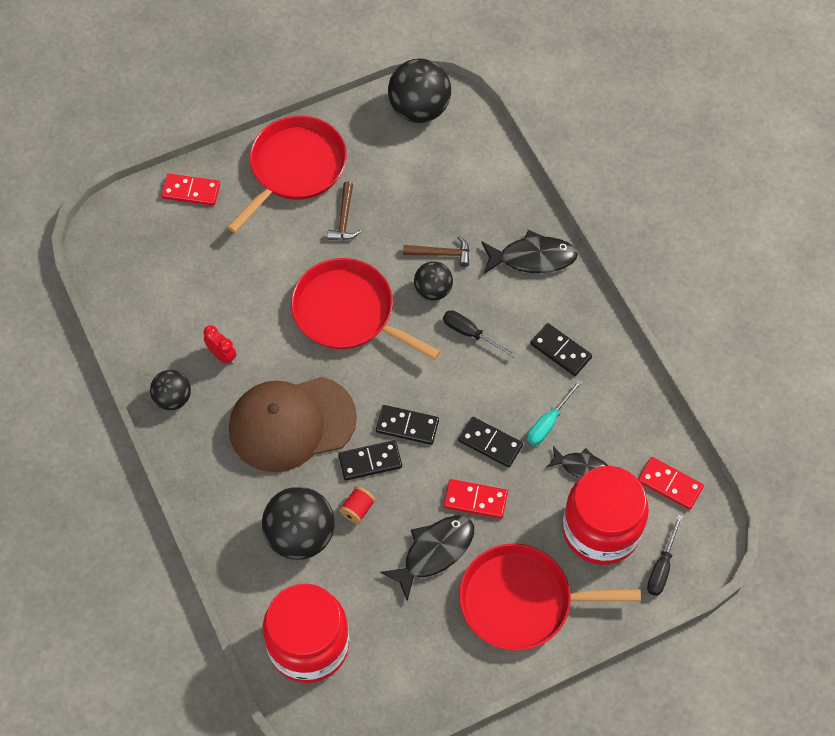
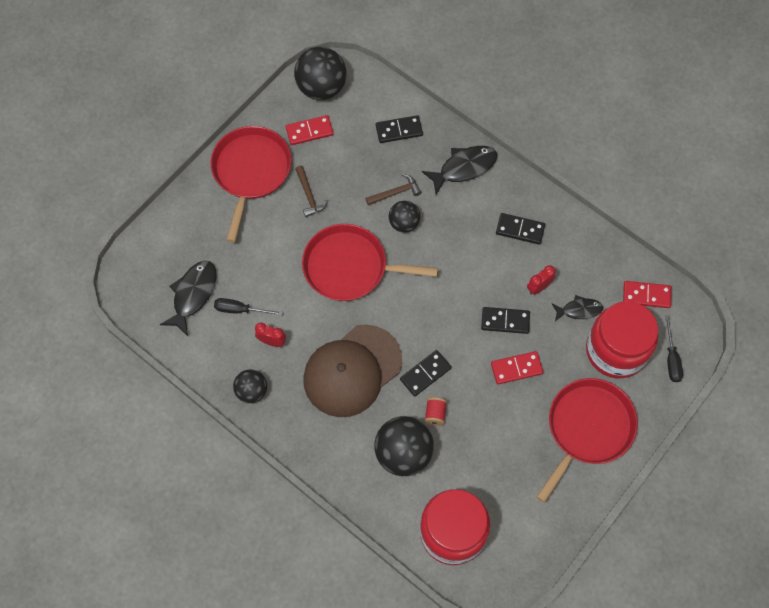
camera: 25 degrees left, 5 degrees up
red domino [161,174,220,206] -> red domino moved to [286,115,334,145]
black domino [376,405,439,445] -> black domino moved to [376,115,423,143]
black fish [380,515,474,601] -> black fish moved to [160,260,217,336]
black screwdriver [443,310,516,358] -> black screwdriver moved to [214,298,283,316]
red pan [459,543,641,651] -> red pan turned 150 degrees clockwise [536,378,638,503]
turquoise screwdriver [527,380,582,445] -> red clock [527,265,556,295]

